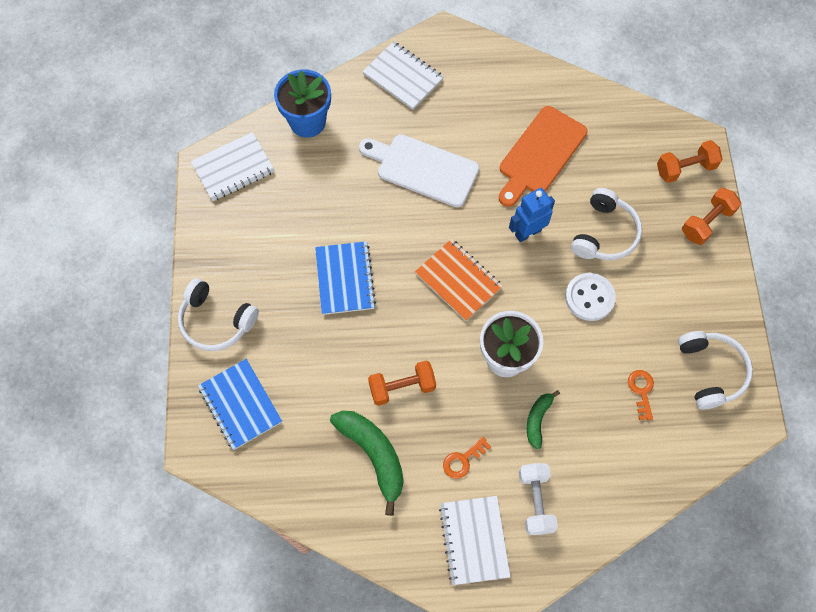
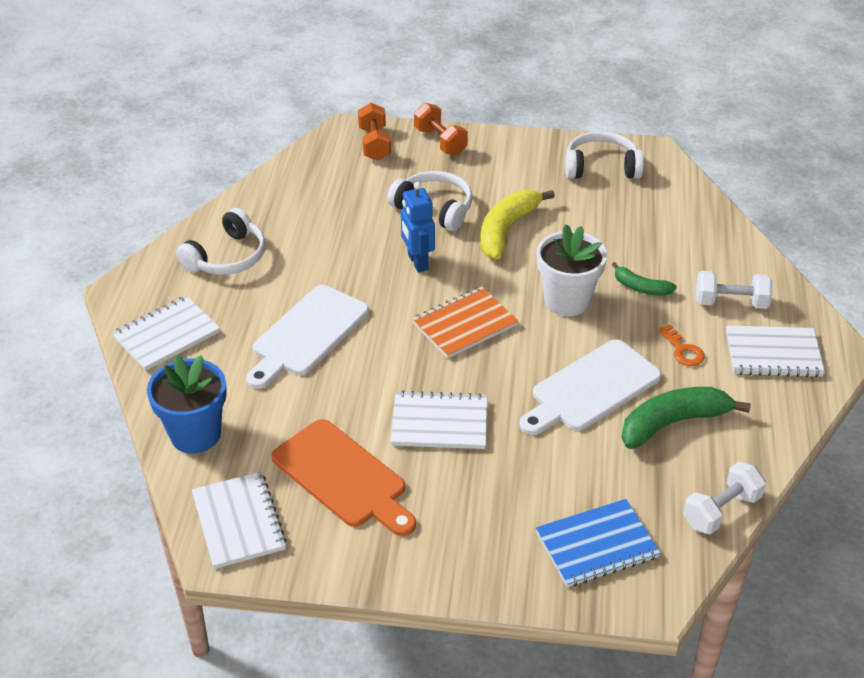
camera: 80 degrees left, 25 degrees down
white headphones [178,278,259,351] -> white headphones moved to [176,208,266,275]
blue notebook [315,241,376,315] -> white notebook [391,391,487,449]
orange dumbbell [368,360,436,406] -> white cutting board [519,339,661,435]
orange cutting board [499,106,588,207] -> orange cutting board moved to [271,419,416,536]
white button [565,273,616,321] -> yellow banana [480,190,555,260]
orange key [628,370,654,420] -> none
none -> white dumbbell [683,462,766,535]

